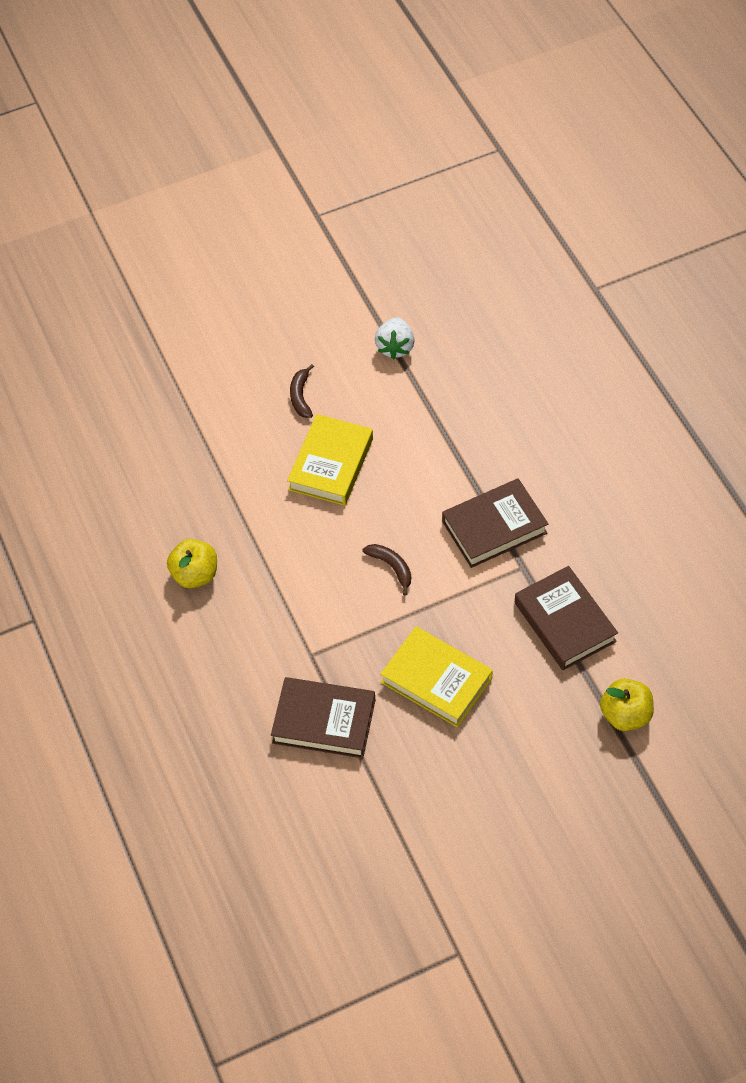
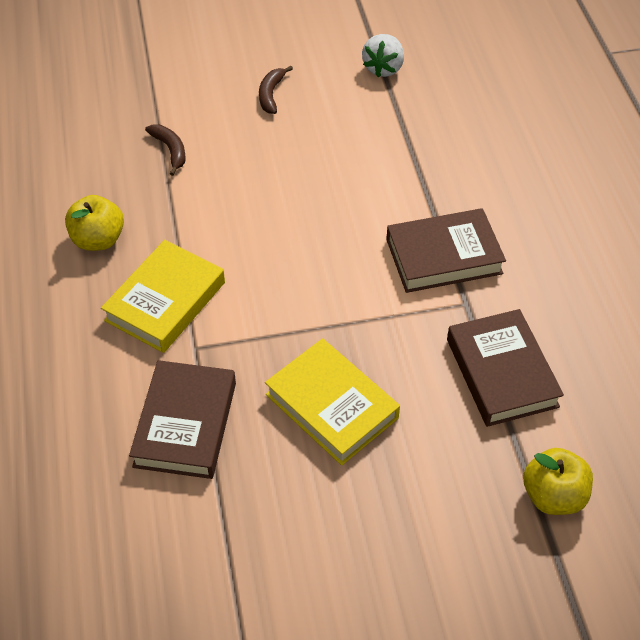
camera: 10 degrees right, 5 degrees down
brown book [271,677,376,758] -> brown book turned 75 degrees clockwise [129,360,236,479]
yellow book [287,414,373,506] -> yellow book moved to [101,240,225,353]
brown banana [362,544,411,596] -> brown banana moved to [145,124,186,176]

